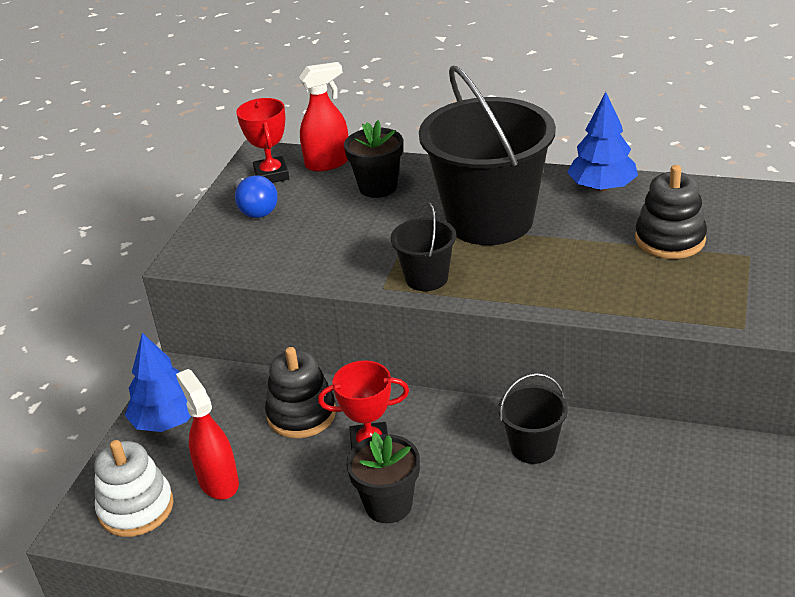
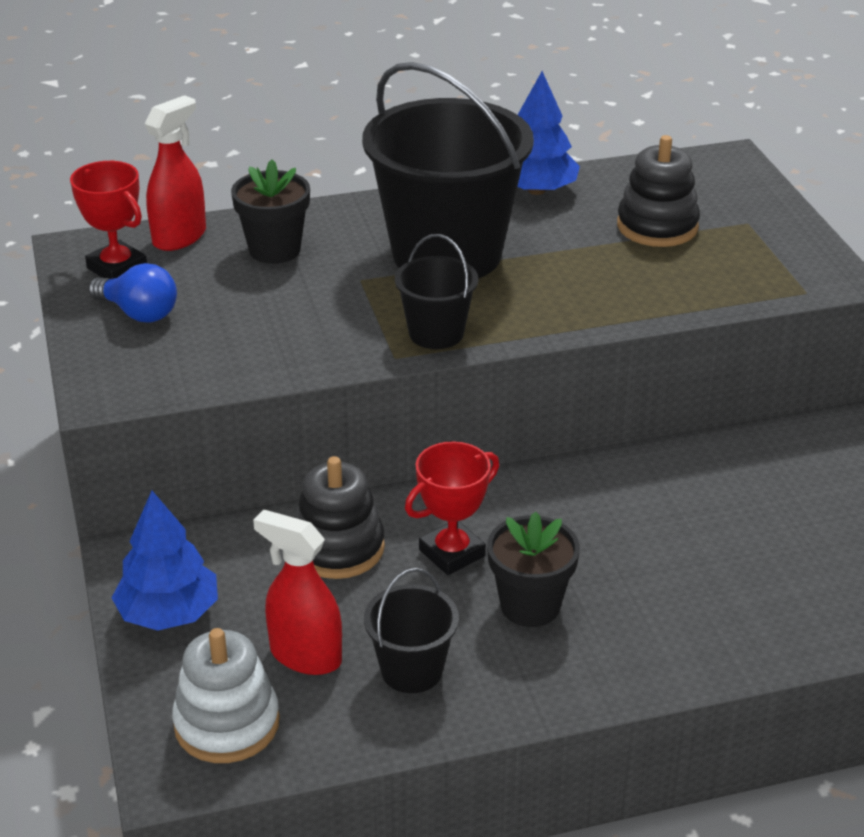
camera: 35 degrees left, 0 degrees up
black bucket [498,373,568,464] -> black bucket moved to [364,568,459,693]

